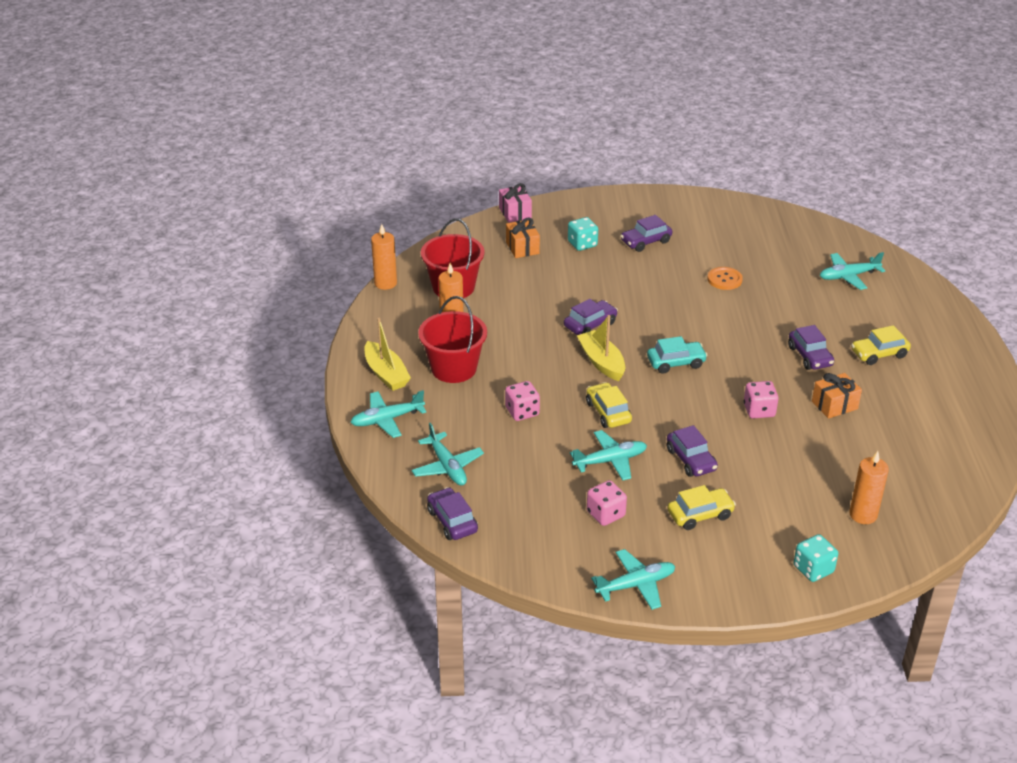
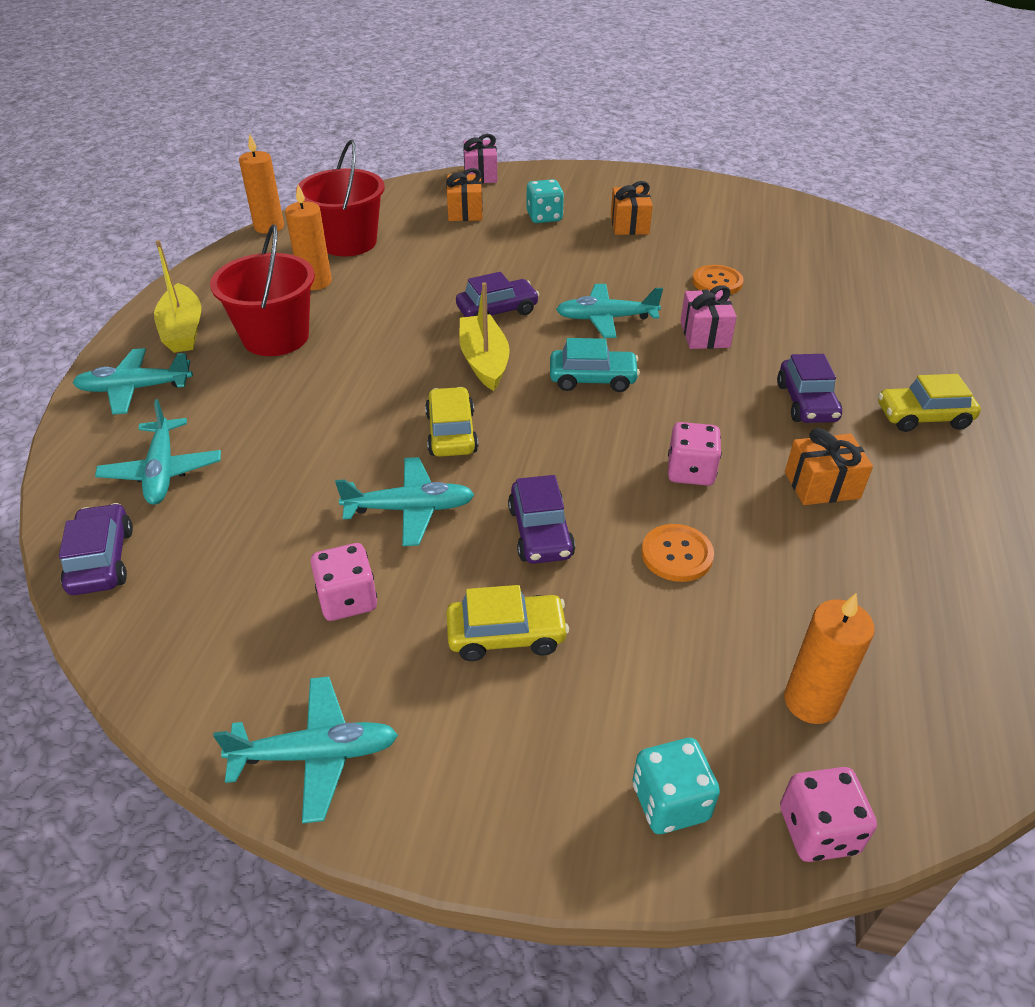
camera: 15 degrees right, 5 degrees up
pink dice [505,381,540,421] -> pink dice moved to [780,767,877,862]
purple car [621,215,672,252] -> orange gift [611,181,653,235]
turquoise plane [820,252,885,290] -> turquoise plane moved to [556,284,663,338]
none -> orange button [642,524,714,582]
none -> pink gift [680,285,737,349]

